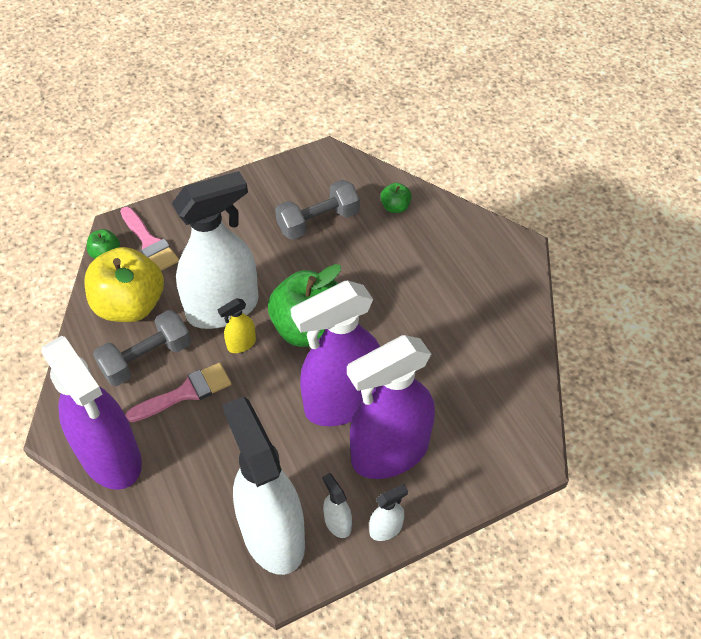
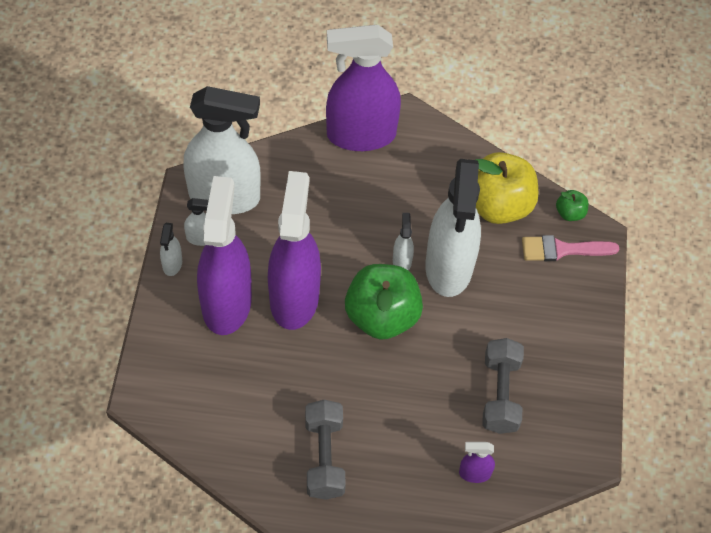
camera: 120 degrees right, 5 degrees up
grey dumbbell [93,310,191,386] -> grey dumbbell moved to [305,400,346,500]
pink brush [125,363,231,422] -> none
yellow spray bottle [218,298,256,353] -> white spray bottle [393,213,414,270]
green apple [380,183,412,213] -> purple spray bottle [459,442,495,483]

